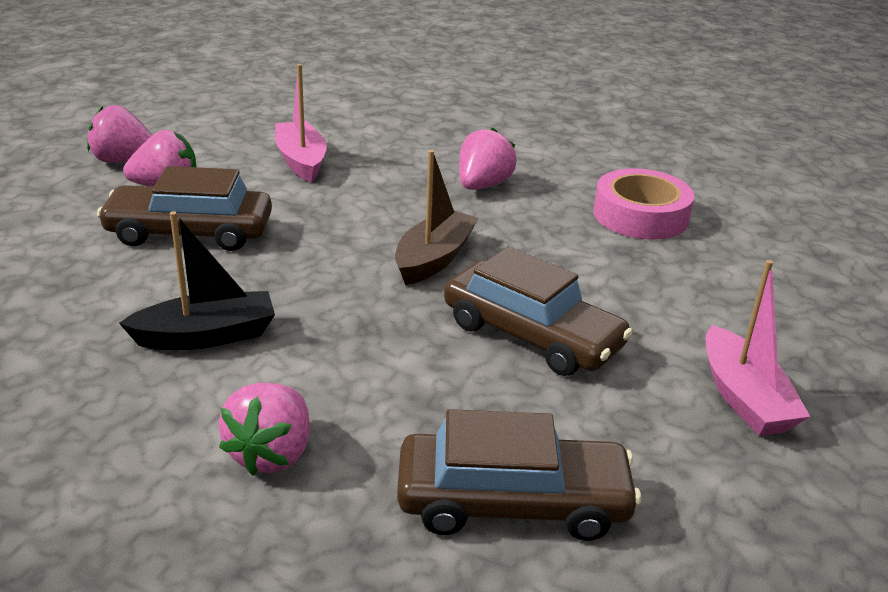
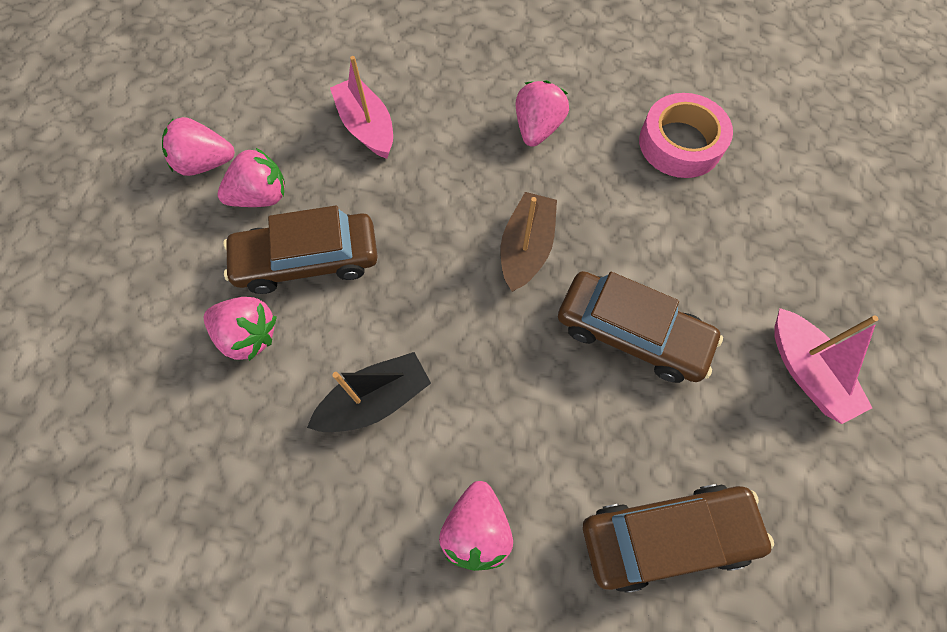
camera: 10 degrees left, 35 degrees up
none -> pink strawberry [204,297,277,361]

